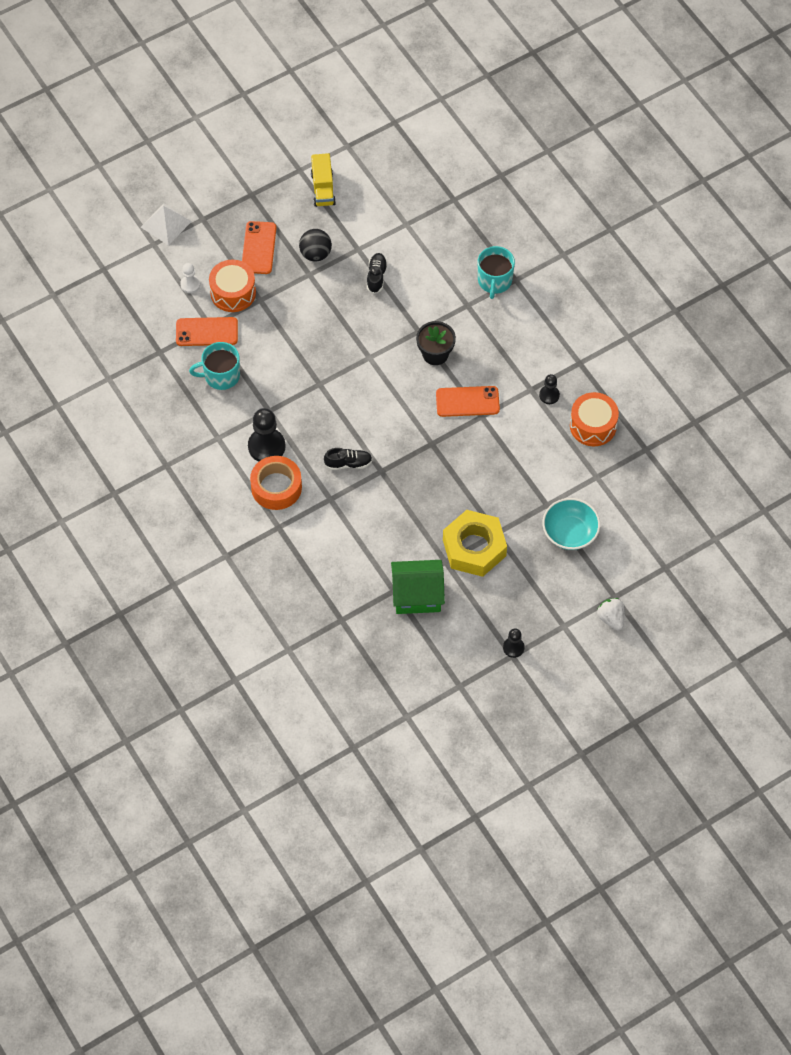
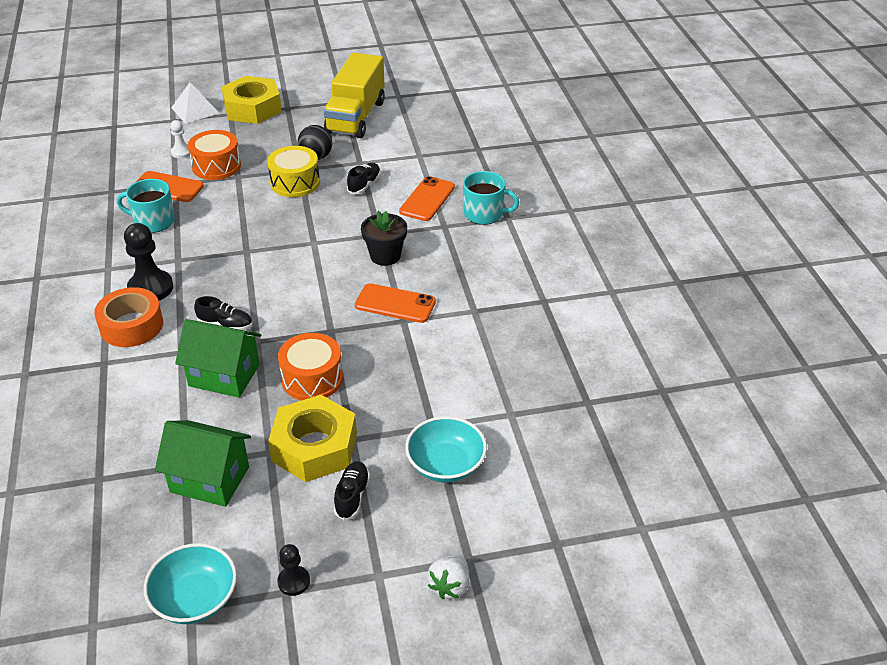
camera: 20 degrees right, 20 degrees down
orange phone [242,221,276,274] -> orange phone moved to [399,176,455,221]
yellow truck [311,153,336,207] -> yellow truck [324,53,385,138], size x1.80
turquoise mug [478,246,515,299] -> turquoise mug turned 105 degrees counterclockwise [463,171,520,225]
black pawn [539,374,560,404] -> none
orange drum [570,392,619,446] -> orange drum moved to [278,333,343,400]
white strawberry [597,598,625,631] -> white strawberry turned 150 degrees counterclockwise [427,555,469,599]
none -> turquoise bowl [143,543,237,624]
none -> green house [175,319,261,397]
none -> yellow nut [221,76,282,124]
none -> yellow drum [267,146,320,197]
none -> black shoe [334,461,370,520]

